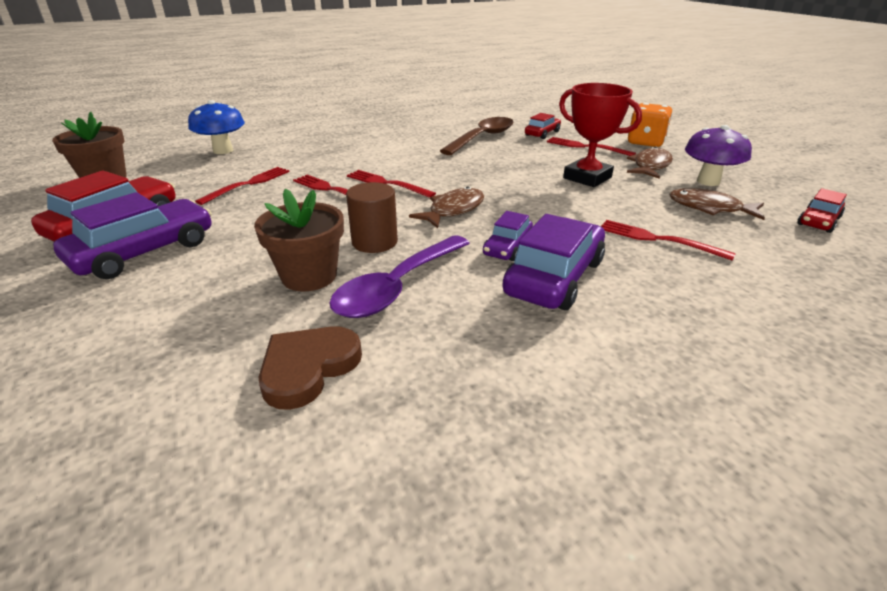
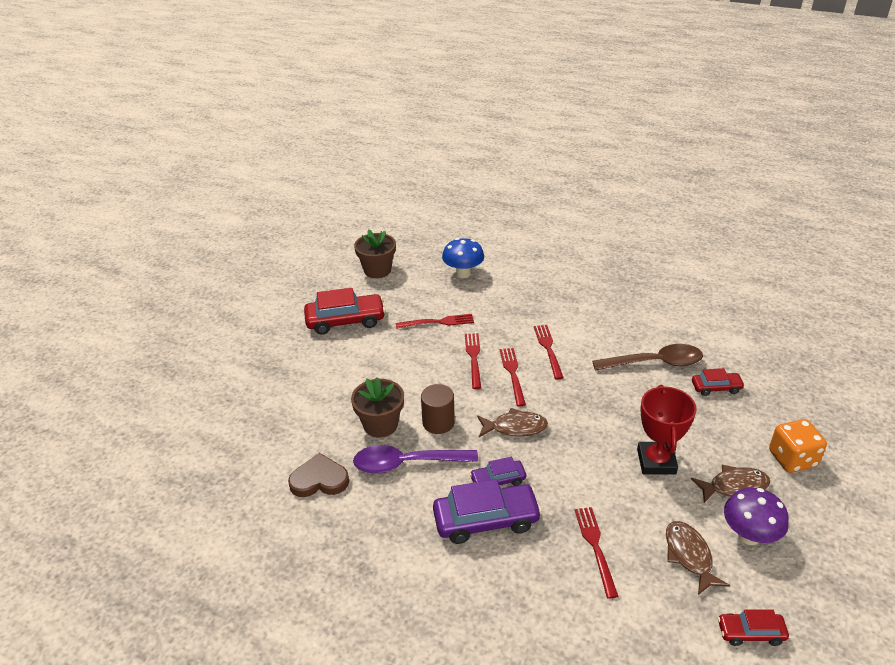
camera: 50 degrees right, 5 degrees up
purple car [53,192,212,279] -> none
red fork [547,137,636,156] -> red fork moved to [534,325,564,380]

